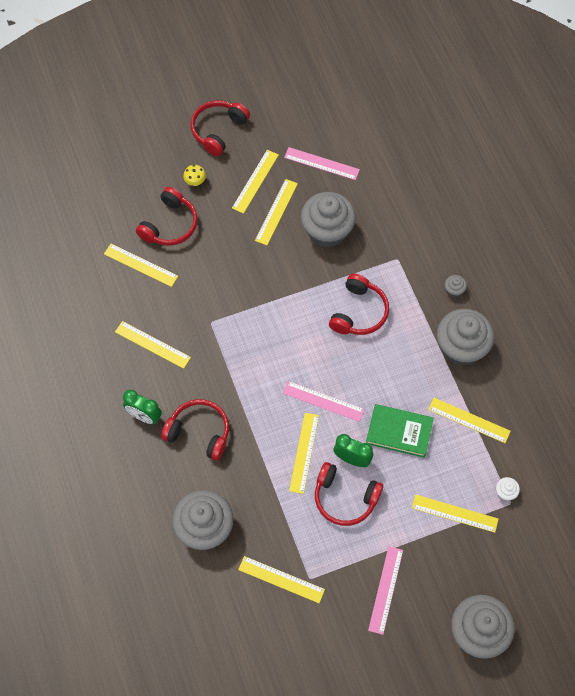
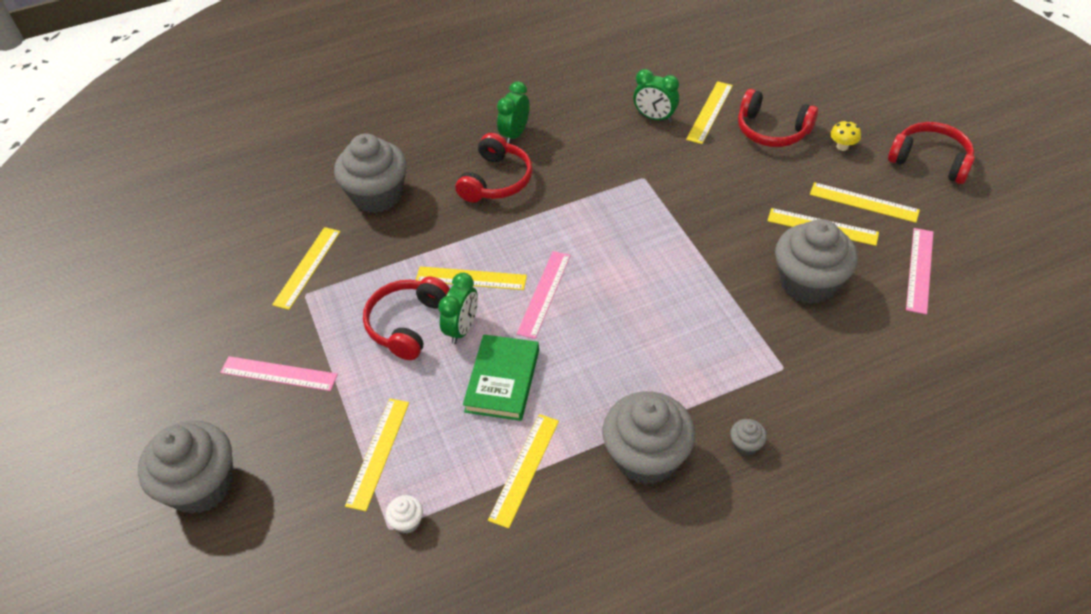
camera: 90 degrees right, 15 degrees down
yellow ruler [115,321,191,369] -> none
red headphones [329,274,389,335] -> none
none -> green clock [633,69,679,122]

